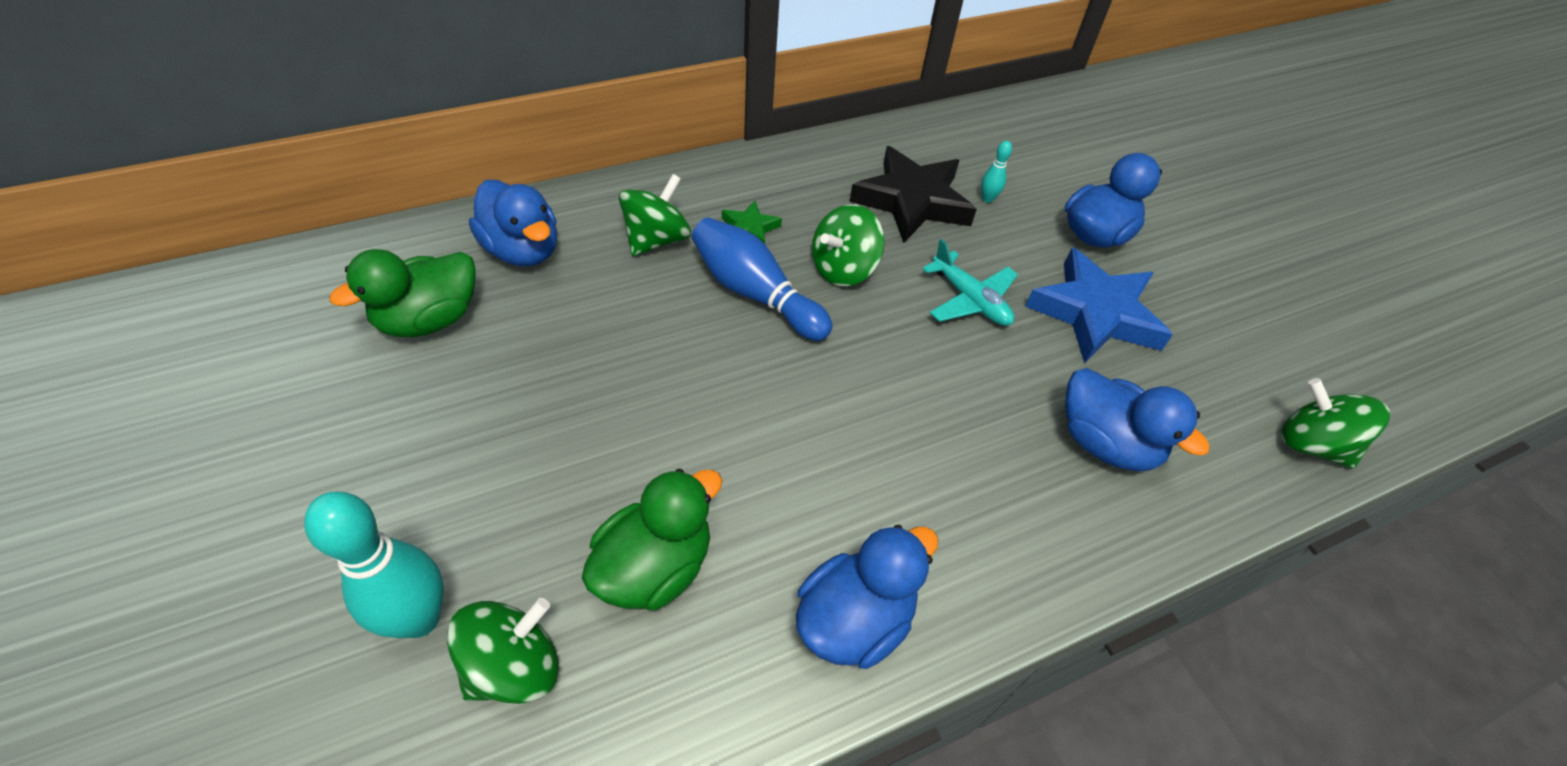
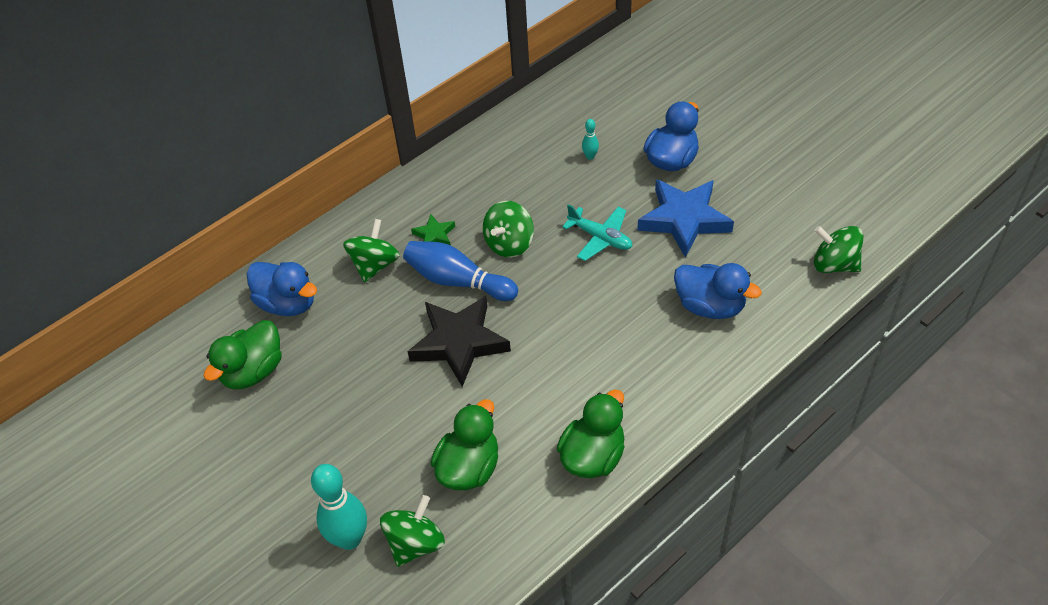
camera: 10 degrees left, 0 degrees up
blue duck [796,525,938,669] -> green duck [557,390,625,478]
black star [849,146,977,243] -> black star moved to [407,296,511,387]

